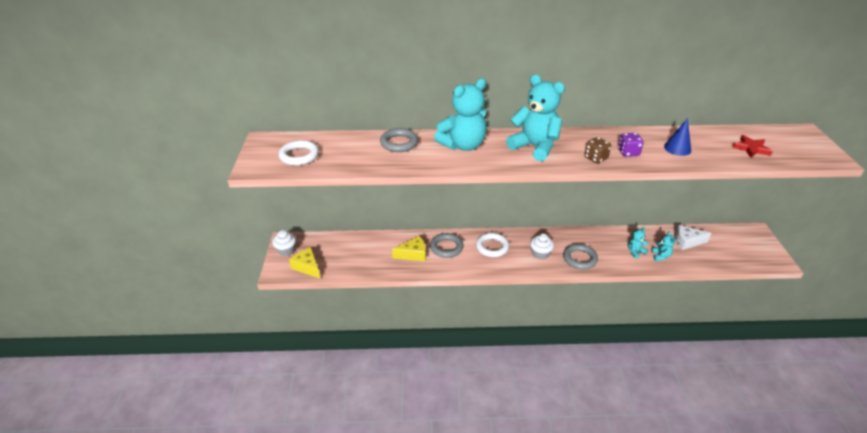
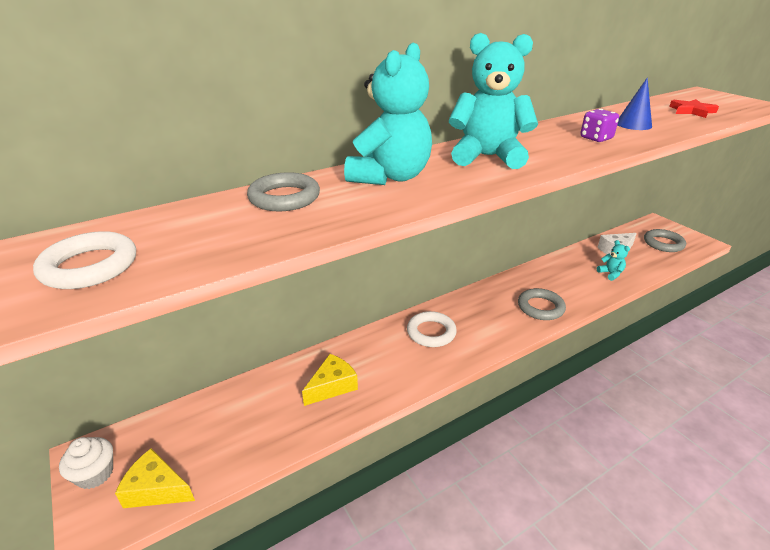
camera: 30 degrees left, 5 degrees down
grey ring [430,233,464,258] -> grey ring moved to [644,229,686,252]
white cupcake [530,233,554,259] -> none
brown dice [584,137,611,163] -> none
turquoise teddy bear [628,227,648,259] -> none

